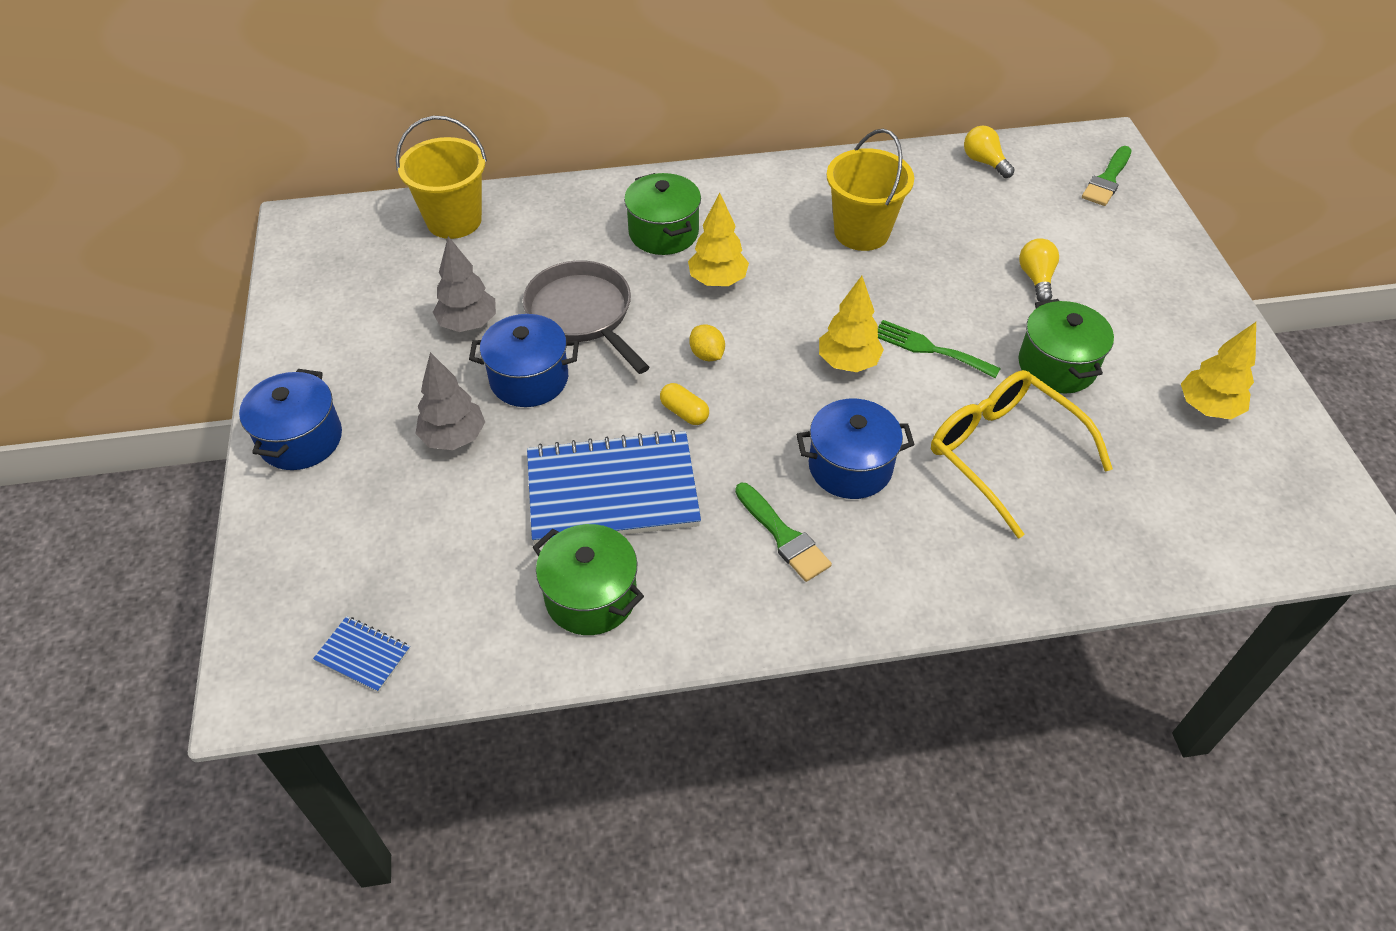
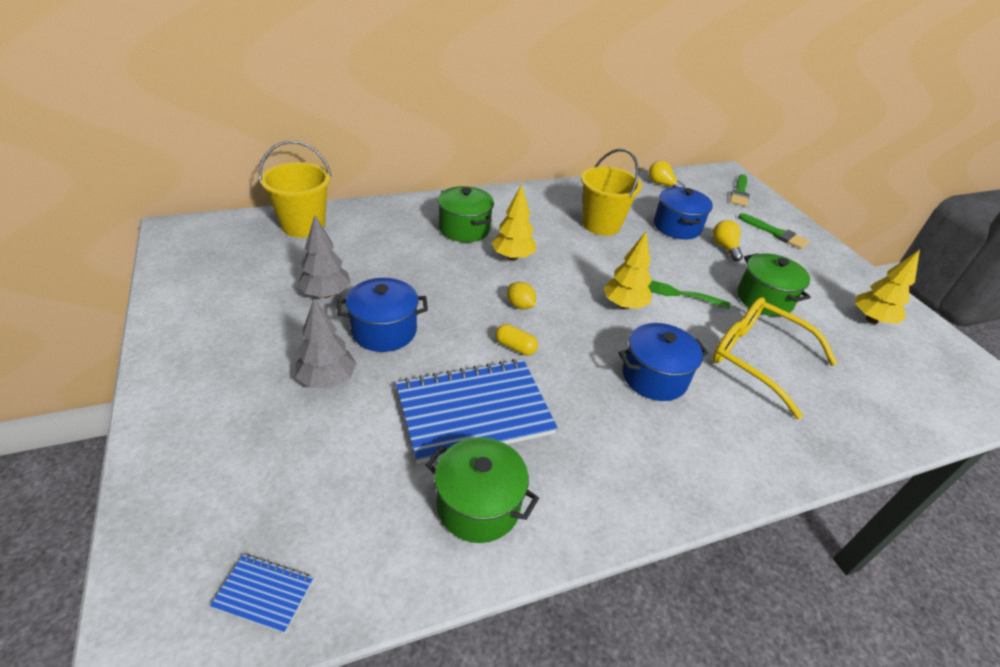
camera: 15 degrees left, 10 degrees down
blue pot [239,369,342,470] -> blue pot moved to [654,187,713,240]
grey pan [523,260,650,374] -> none
green brush [735,483,832,582] -> green brush moved to [738,213,809,249]

